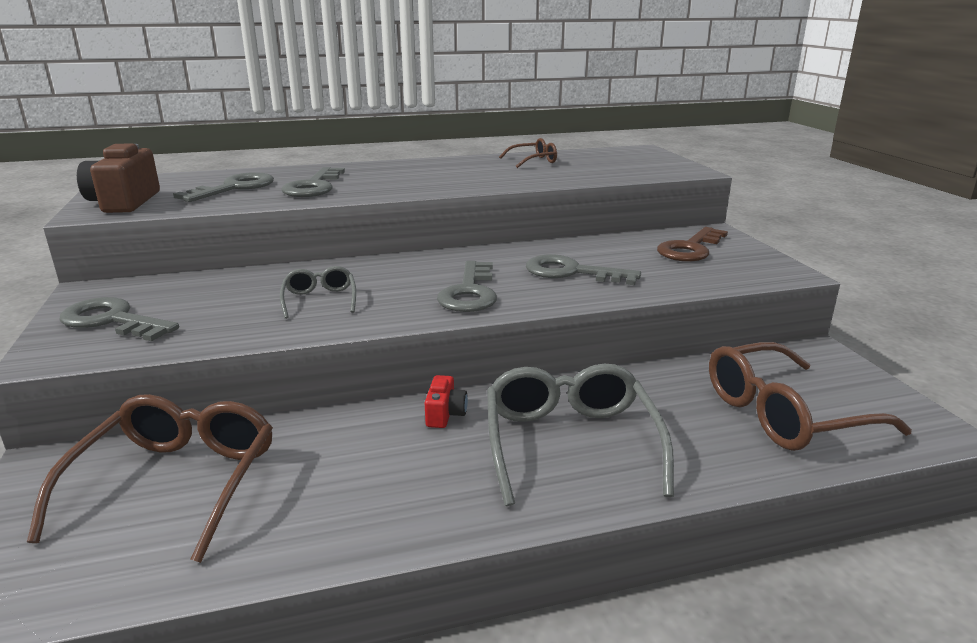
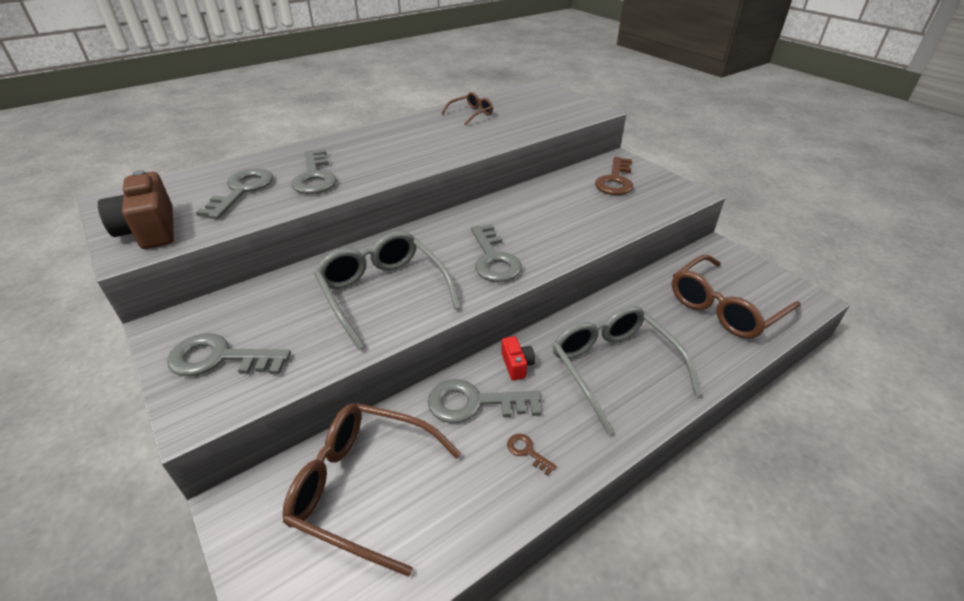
camera: 20 degrees left, 15 degrees up
brown glasses [27,394,273,563] -> brown glasses turned 60 degrees counterclockwise [282,403,461,576]
grey glasses [280,266,356,319] -> grey glasses [314,231,461,350], size x1.94
grey key [526,254,641,285] -> grey key moved to [428,379,541,423]
none -> brown key [507,434,557,476]

